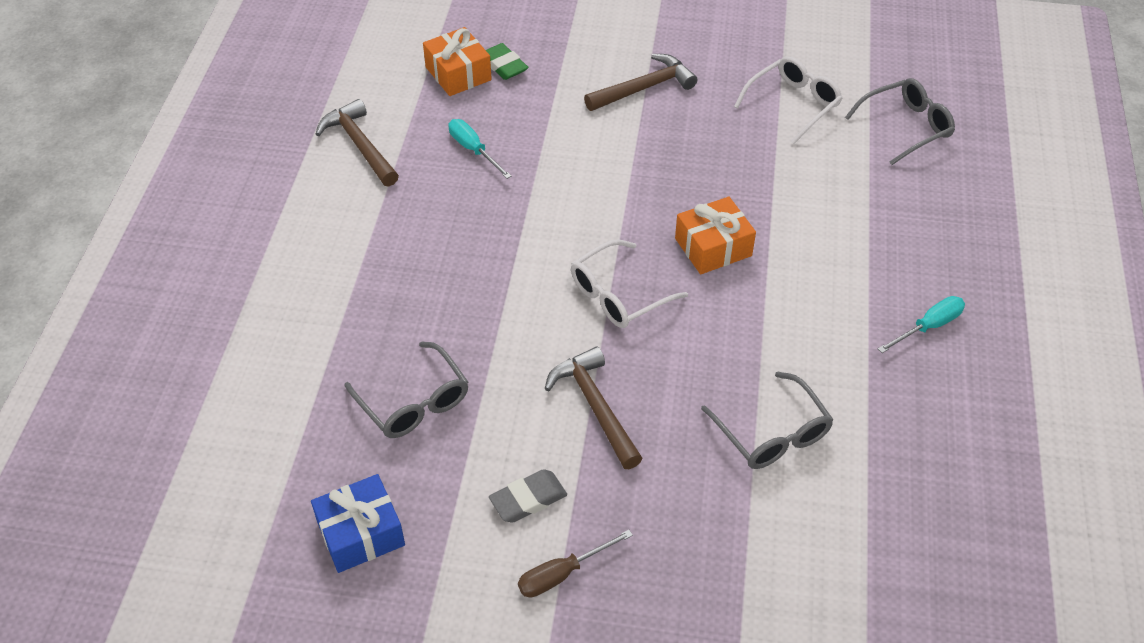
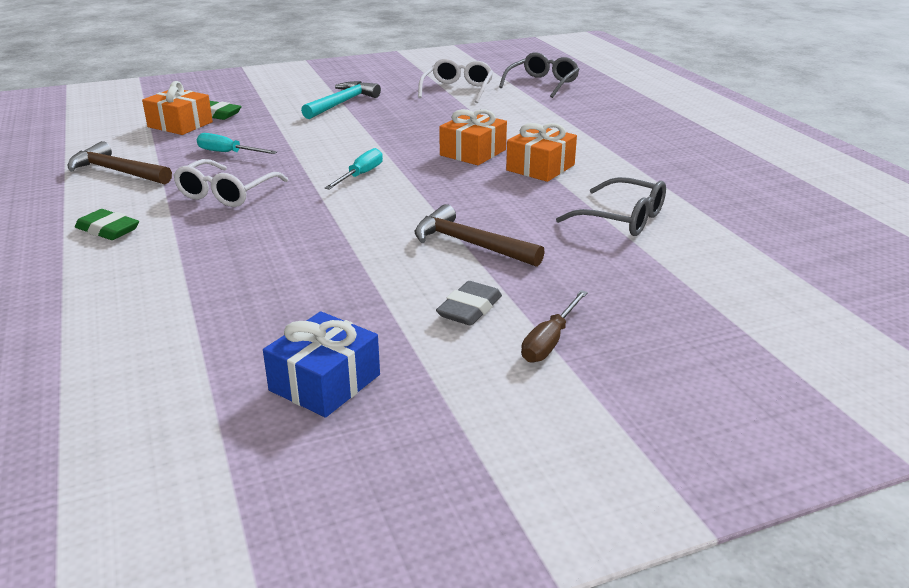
camera: 30 degrees left, 20 degrees down
grey glasses [344,341,468,438] -> none
white glasses [571,239,688,328] -> white glasses moved to [173,159,288,207]
brown hammer [584,54,698,111] -> turquoise hammer [301,81,381,119]
turquoise screwdriver [878,296,965,353] -> turquoise screwdriver moved to [325,148,383,190]
none -> green eraser [75,209,139,240]
none -> orange gift [506,123,577,182]

